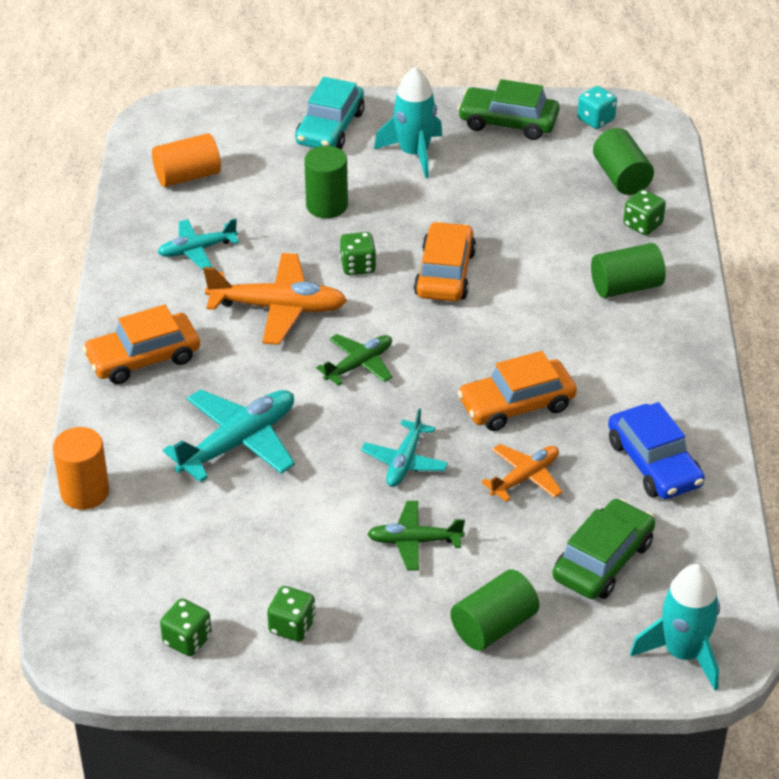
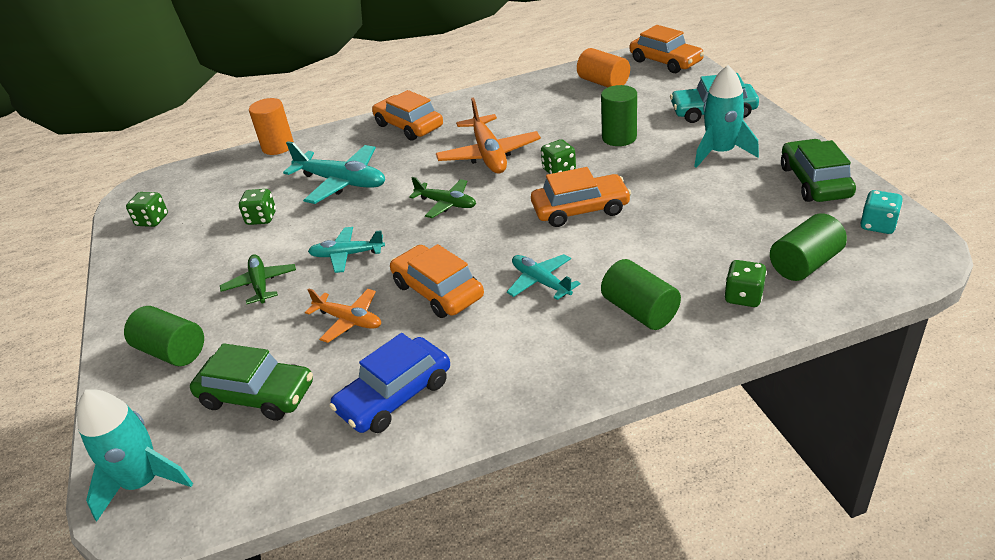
camera: 75 degrees right, 5 degrees down
turquoise plane [157,218,239,270] -> turquoise plane moved to [507,254,581,300]
green dice [267,586,316,642] -> green dice moved to [239,189,276,225]
none -> orange car [630,25,705,73]

